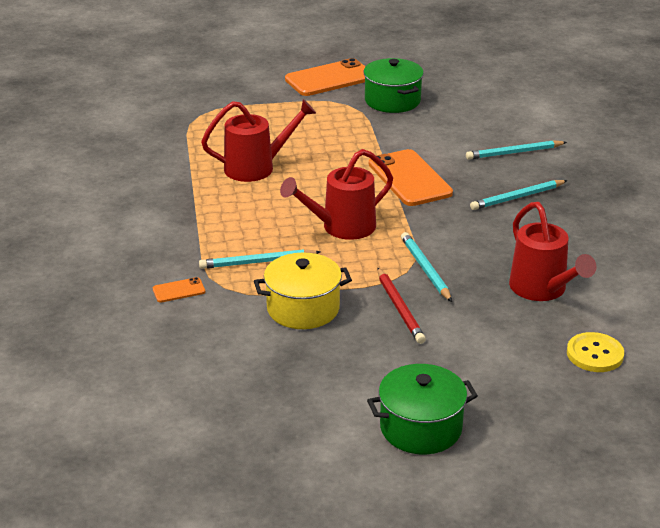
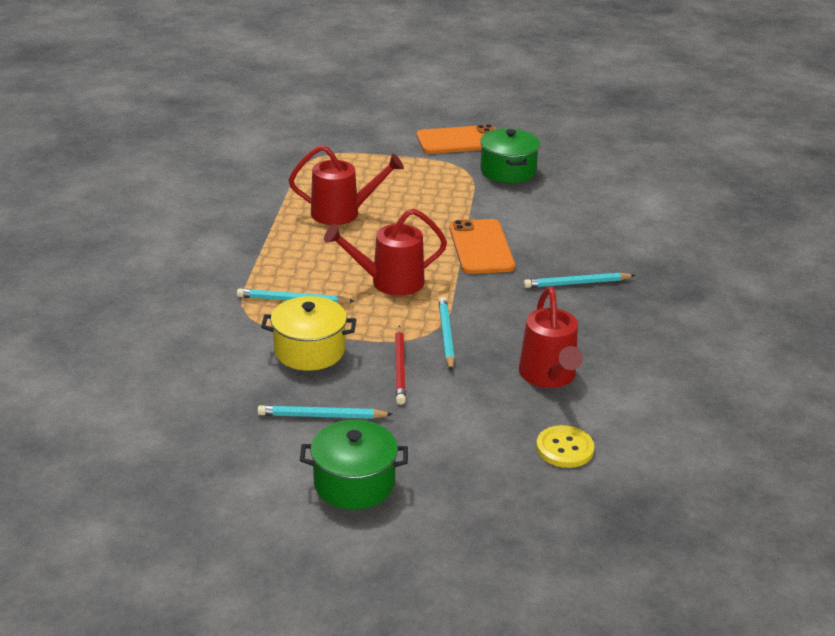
camera: 15 degrees right, 0 degrees up
orange phone [153,277,205,303] -> none
turquoise pencil [466,140,567,160] -> turquoise pencil moved to [257,405,393,419]

